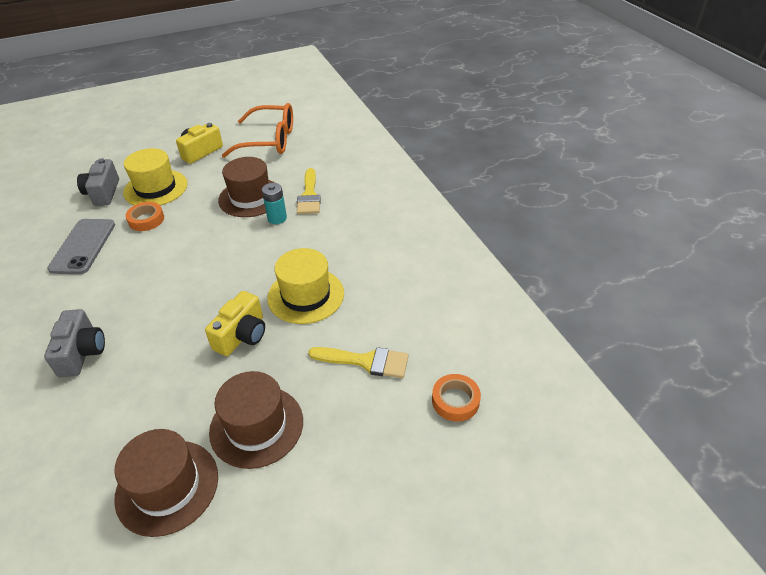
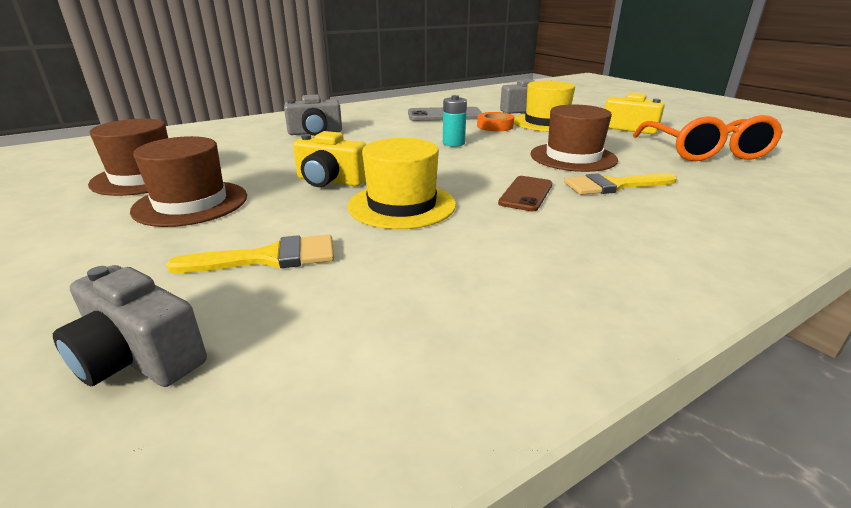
camera: 80 degrees right, 15 degrees down
turquoise battery [262,183,287,224] -> turquoise battery moved to [443,95,467,147]
yellow brush [308,347,409,378] -> yellow brush turned 105 degrees counterclockwise [167,235,334,273]
orange tape [432,374,481,422] -> grey camera [53,265,207,387]
none -> brown phone [498,176,552,211]

